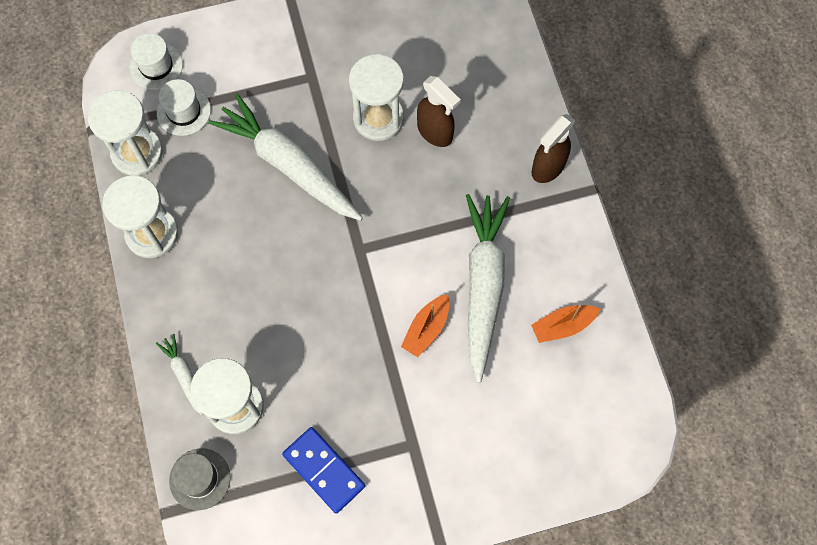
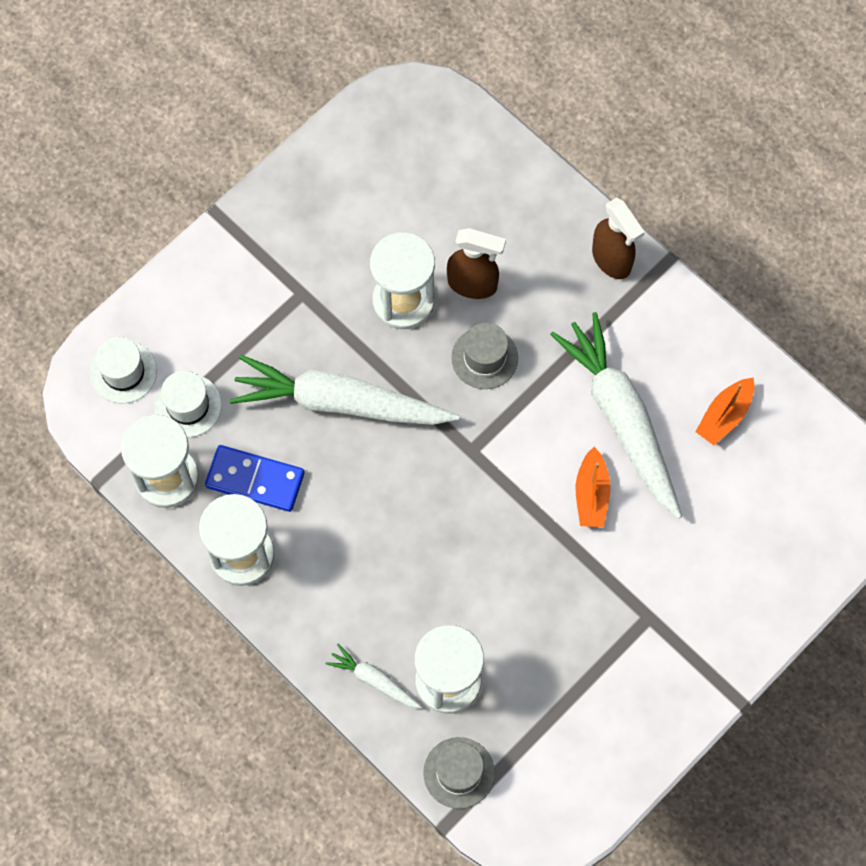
camera: 30 degrees left, 0 degrees up
blue domino [282,427,365,514] -> blue domino moved to [205,445,305,512]
brown spray bottle [532,114,576,183] -> brown spray bottle turned 45 degrees counterclockwise [592,198,645,279]
none -> grey hat [451,323,518,389]

